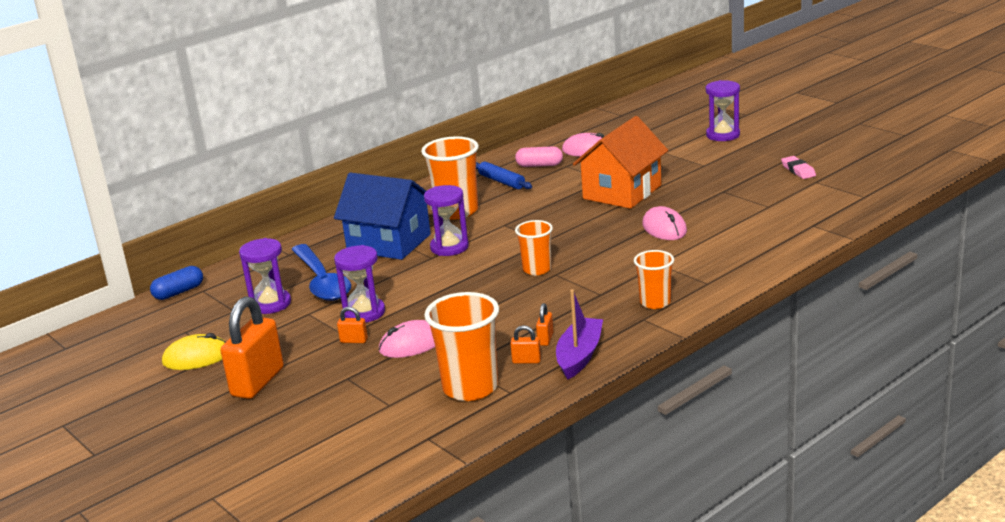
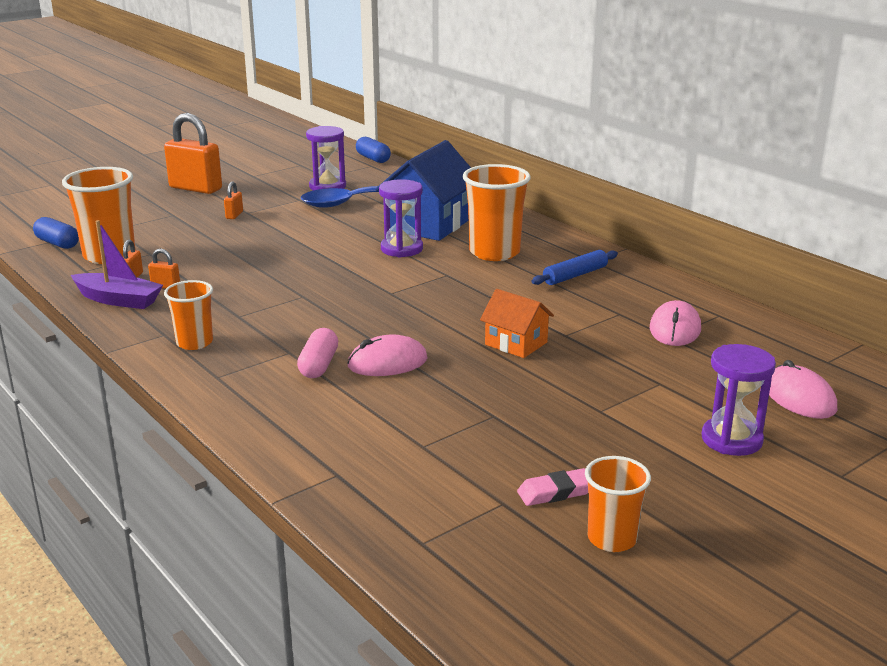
camera: 90 degrees right, 0 degrees up
yellow mouse [162,333,226,370] -> none
purple hourglass [334,245,385,323] -> none
pink mouse [379,320,435,358] -> pink mouse moved to [769,360,837,419]
pink capsule [515,146,563,167] -> pink capsule moved to [297,328,338,378]
orange cup [515,220,553,275] -> orange cup moved to [585,456,651,552]
orange house [573,116,668,209] -> orange house [480,289,554,358], size x0.54
none -> blue capsule [33,217,79,249]

